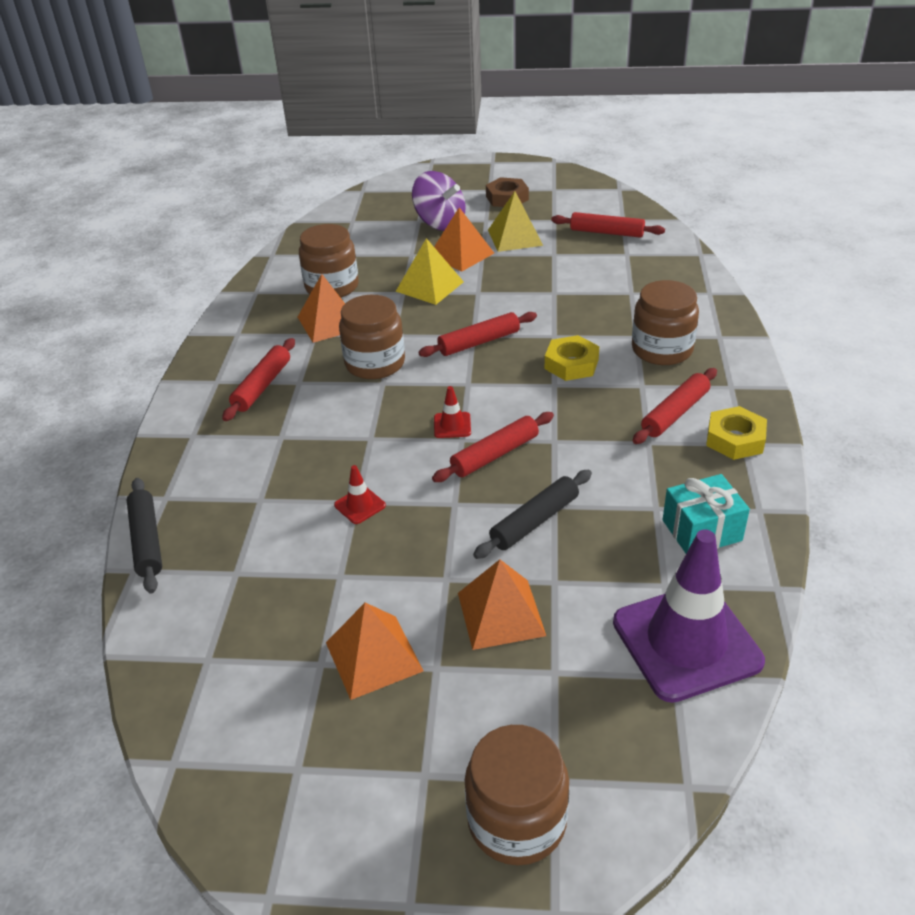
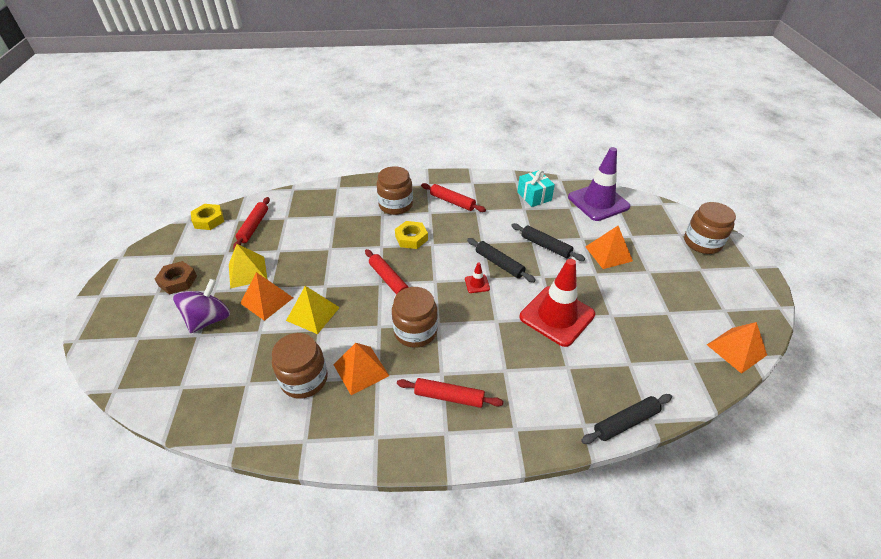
camera: 100 degrees left, 5 degrees up
orange pyramid [326,603,423,700] -> orange pyramid moved to [707,322,767,374]
red traffic cone [334,465,386,524] -> red traffic cone [520,259,595,347], size x2.49
red rolling pin [432,412,554,482] -> black rolling pin [467,238,536,282]
yellow nut [706,406,767,460] -> yellow nut moved to [191,204,224,230]

